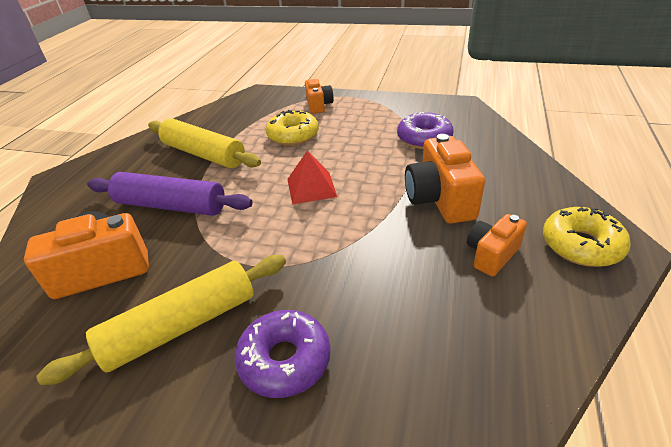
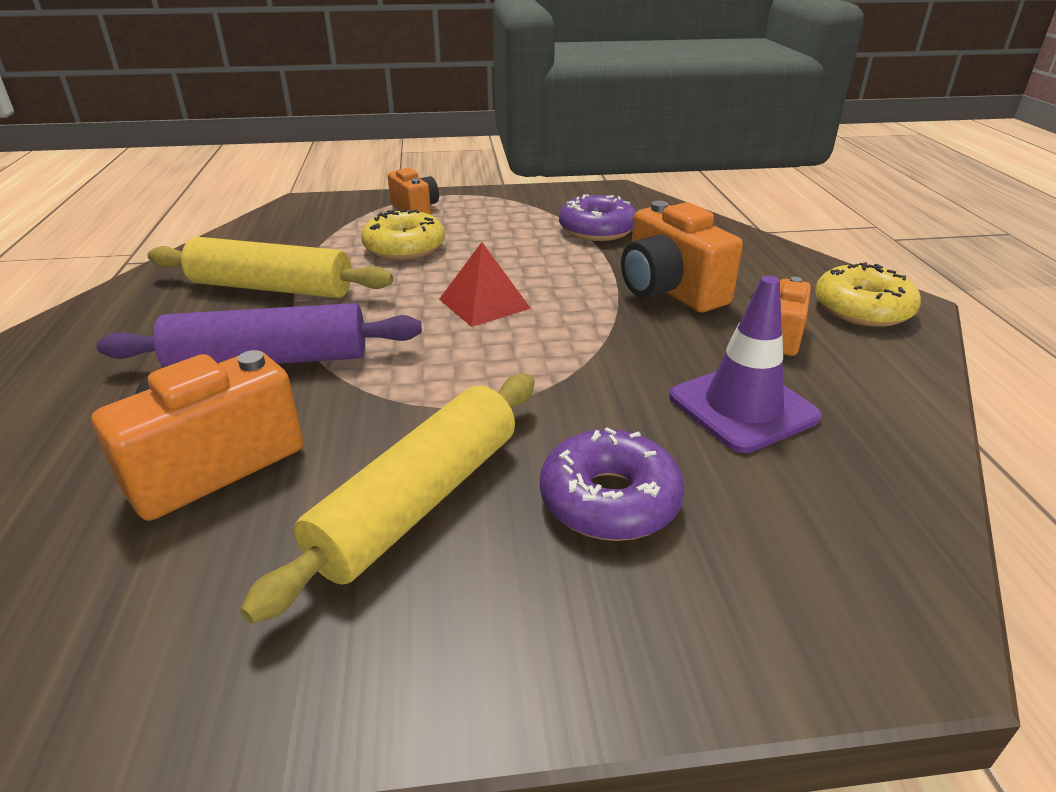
camera: 25 degrees left, 5 degrees down
none -> purple traffic cone [669,276,822,453]

